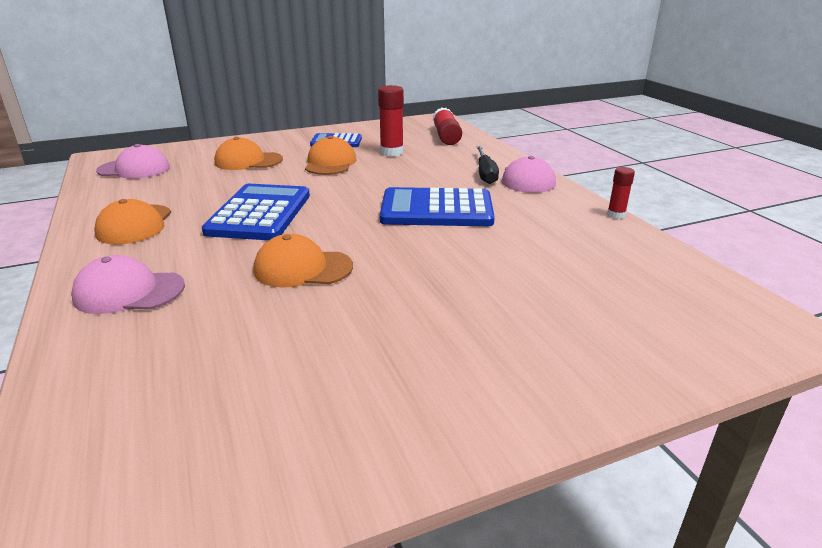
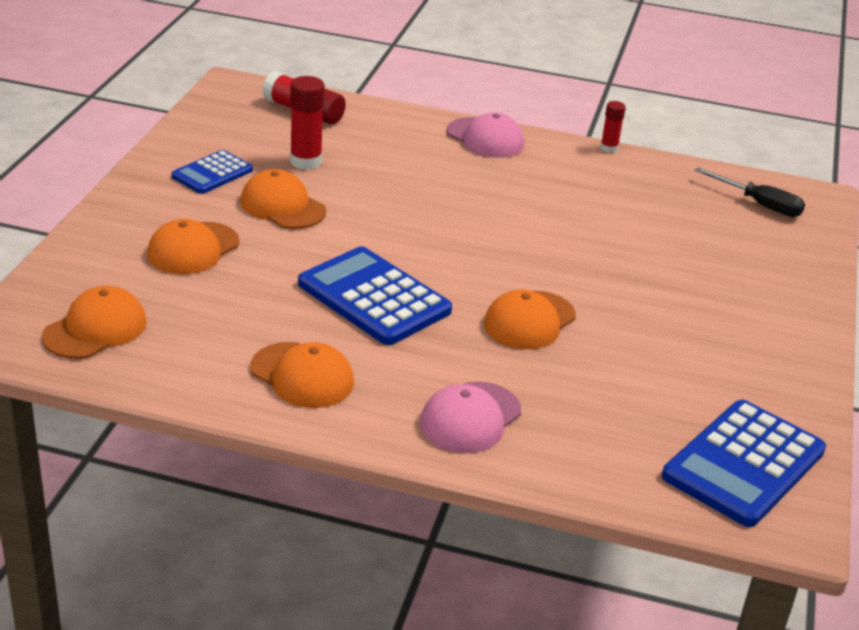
camera: 55 degrees left, 5 degrees up
pink cap [96,144,170,179] -> orange cap [42,286,147,359]
blue calculator [380,187,495,226] -> blue calculator moved to [662,400,826,527]
black screwdriver [476,146,499,184] -> black screwdriver moved to [695,167,805,217]

